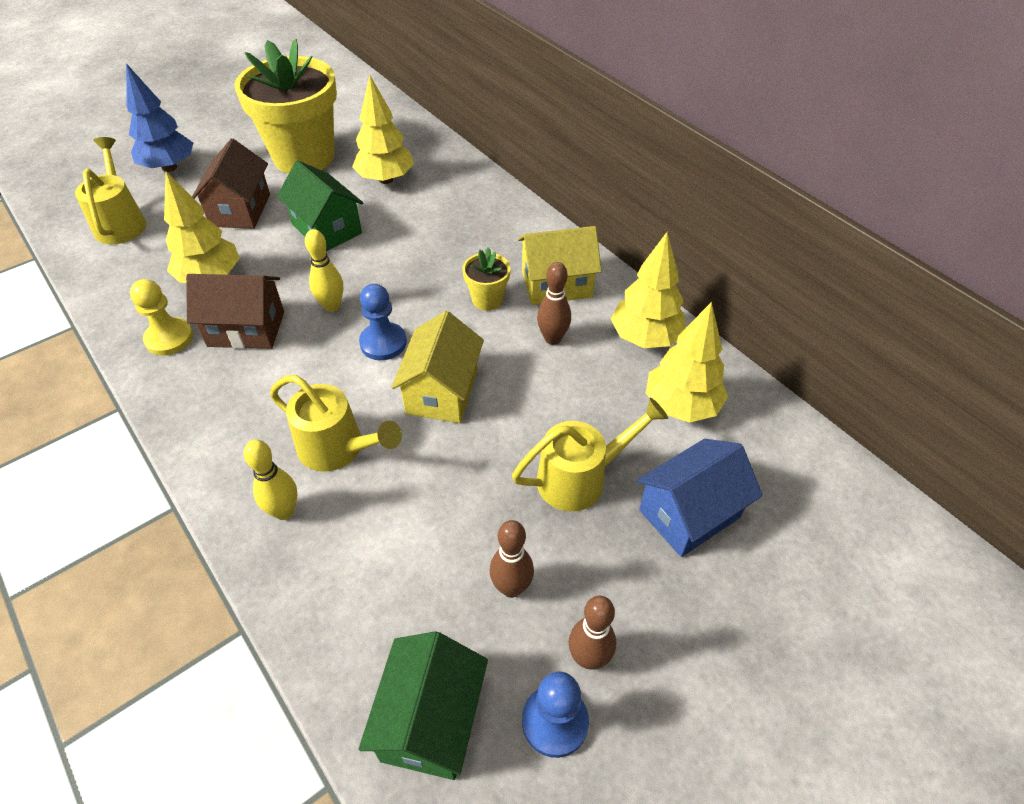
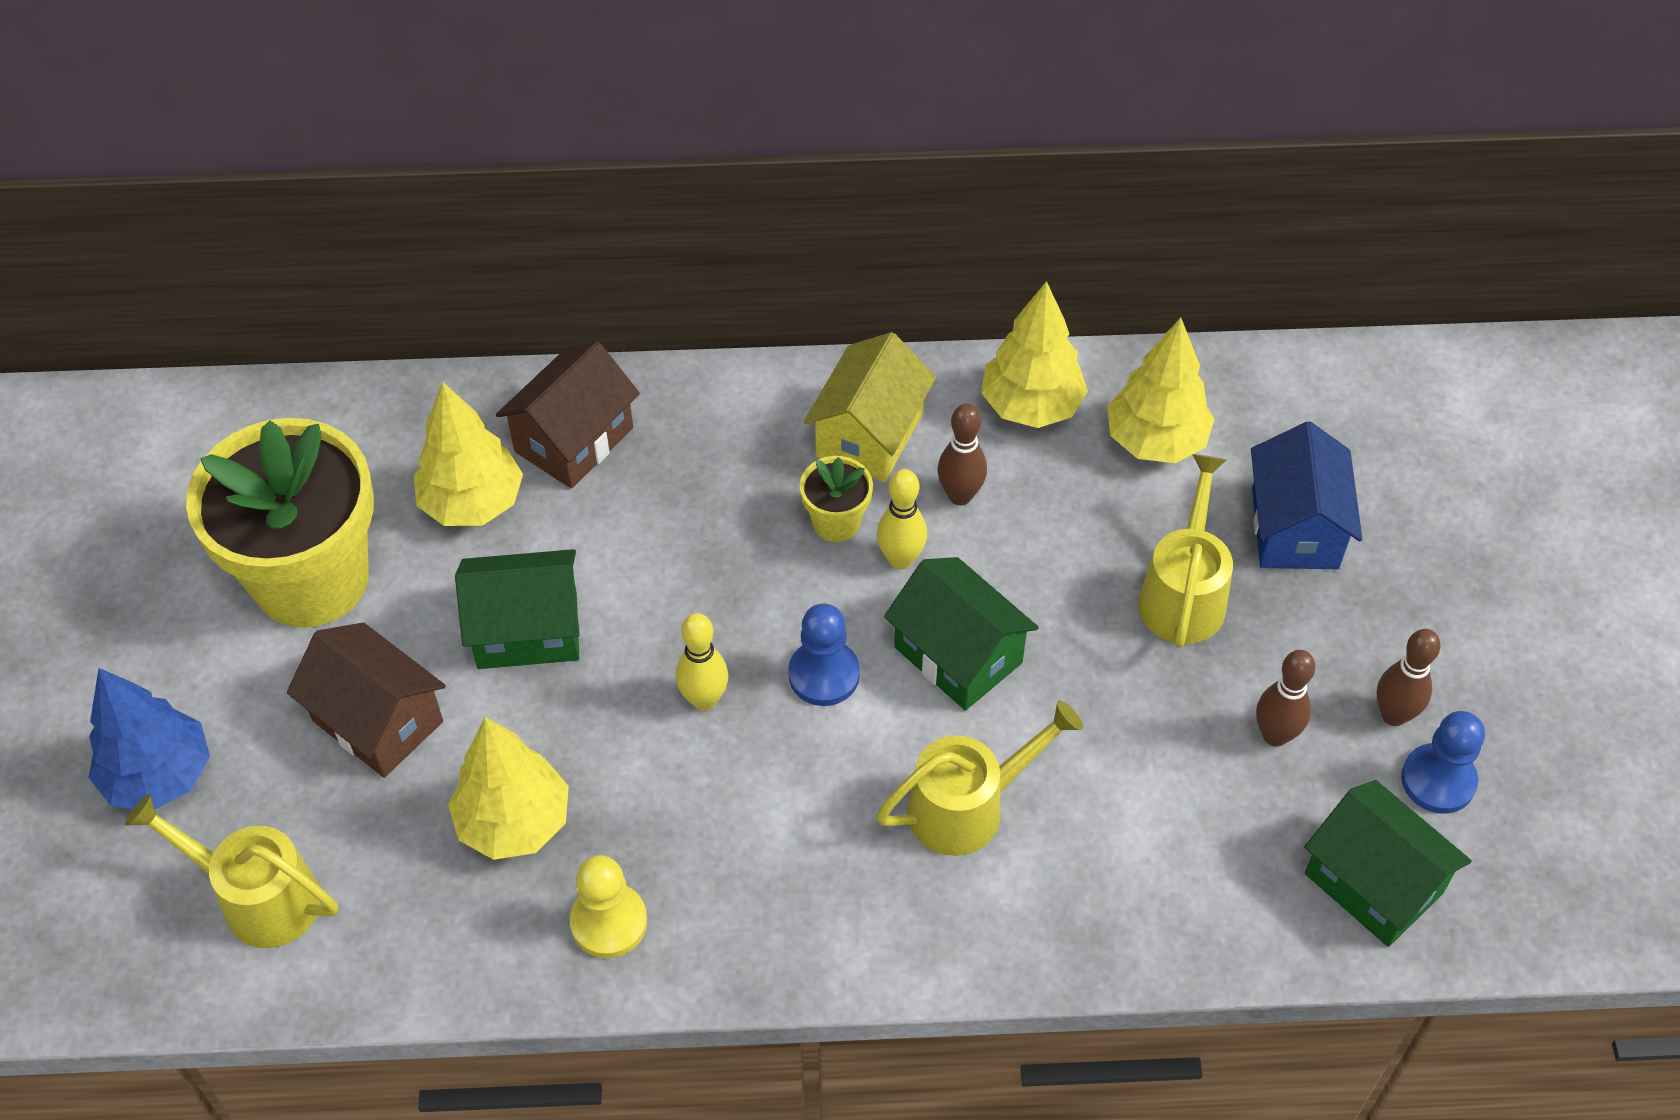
camera: 55 degrees left, 5 degrees up
brown house [186,274,284,349] -> brown house moved to [496,341,640,489]
yellow bowling pin [243,439,298,520] -> yellow bowling pin moved to [877,469,927,570]
yellow house [391,311,484,423] -> green house [884,557,1039,711]

